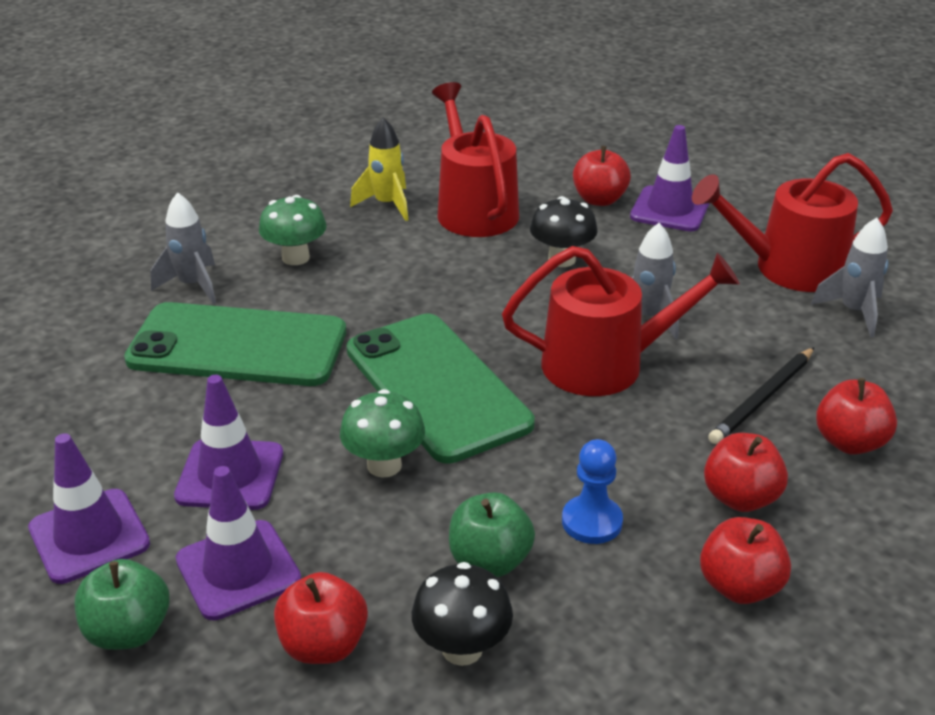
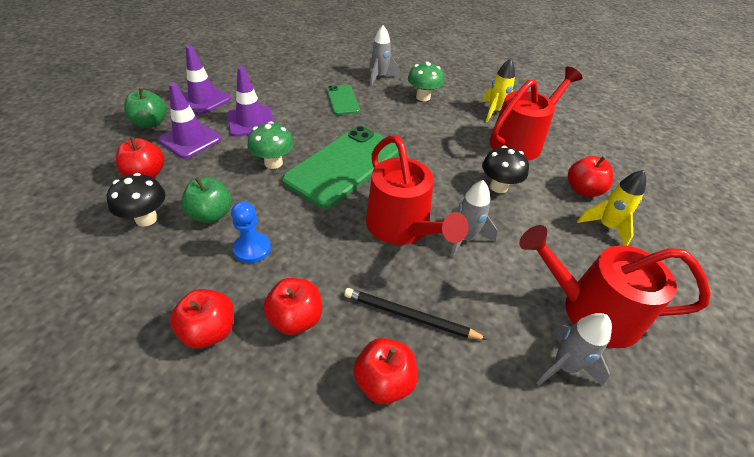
camera: 65 degrees right, 10 degrees up
green phone [124,302,346,386] -> green phone [326,85,360,115], size x0.51
purple traffic cone [630,125,709,231] -> yellow rocket [577,170,646,246]
red watering can [692,153,893,292] -> red watering can turned 45 degrees counterclockwise [519,225,711,348]

